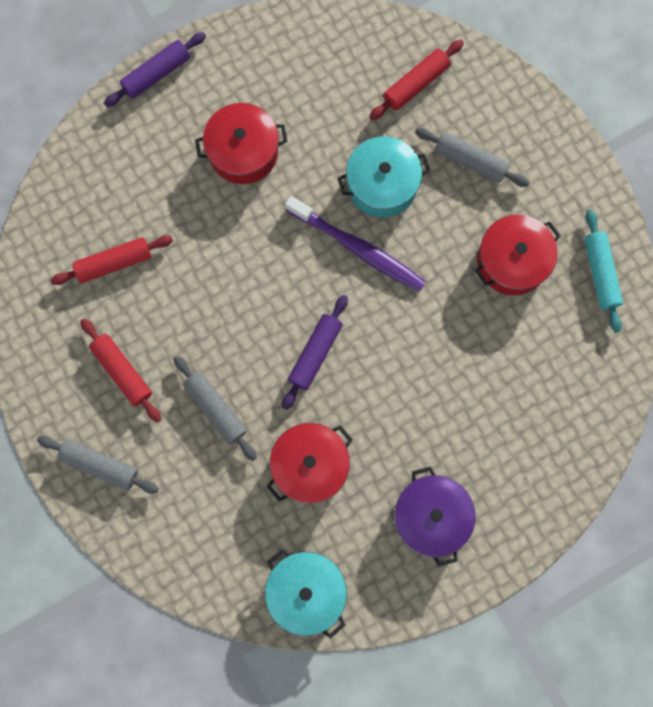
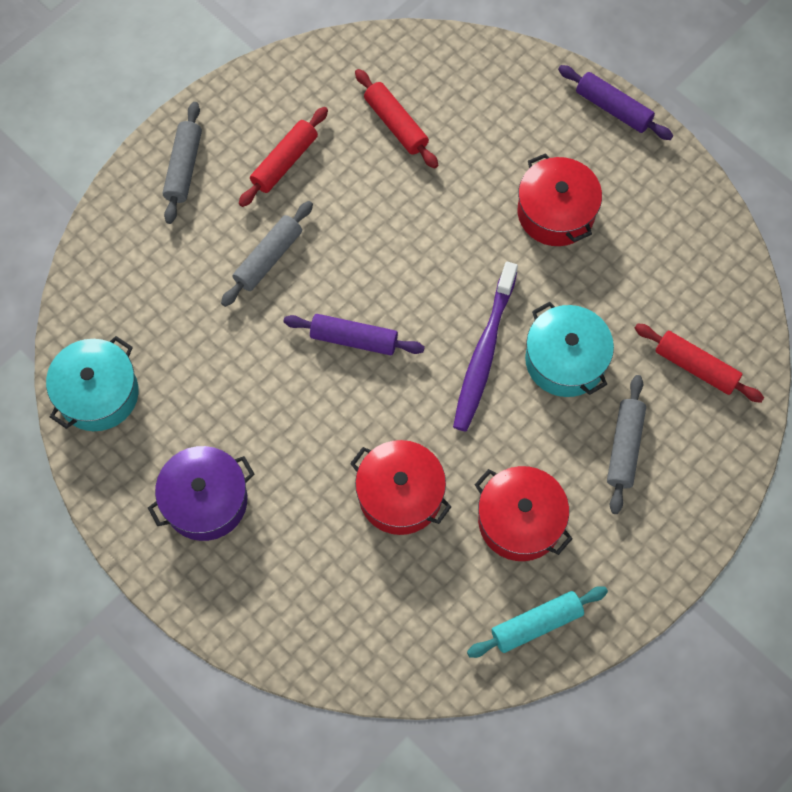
camera: 75 degrees right, 10 degrees down
red pot [267,423,353,503] -> red pot moved to [350,440,452,535]

